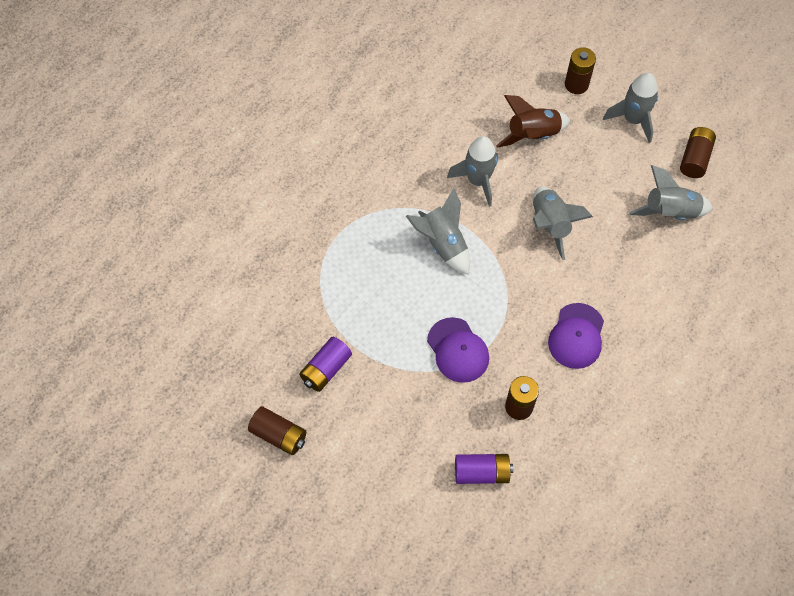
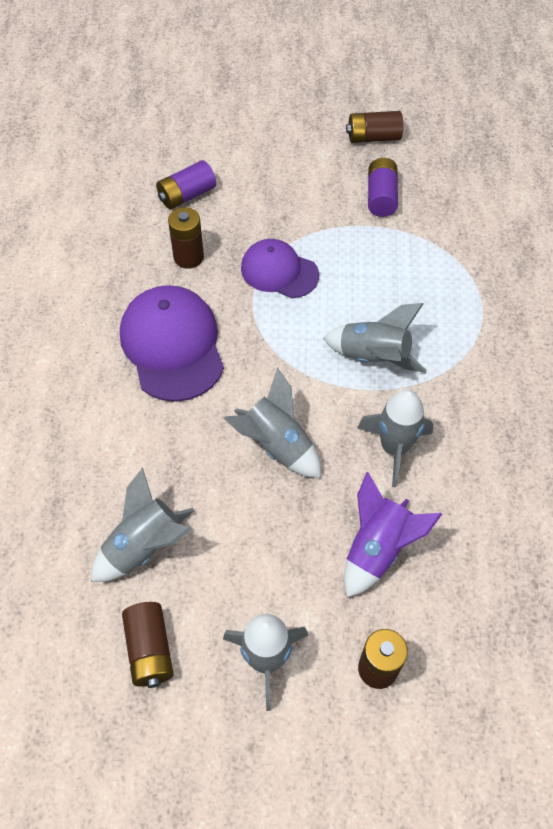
camera: 145 degrees right, 5 degrees down
brown rocket [496,95,570,148] -> purple rocket [344,472,442,597]
purple cap [548,303,604,369] -> purple cap [120,285,224,402], size x1.55

